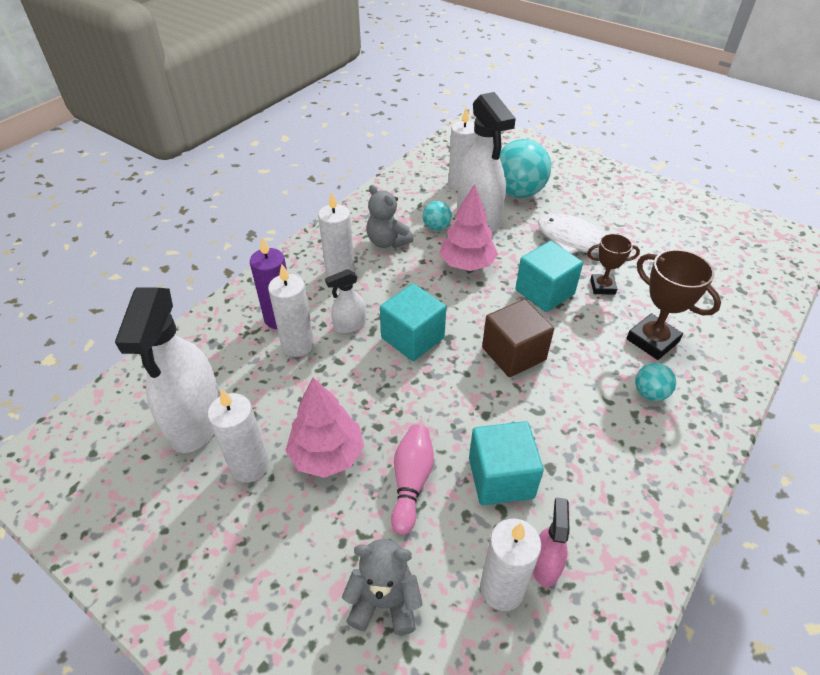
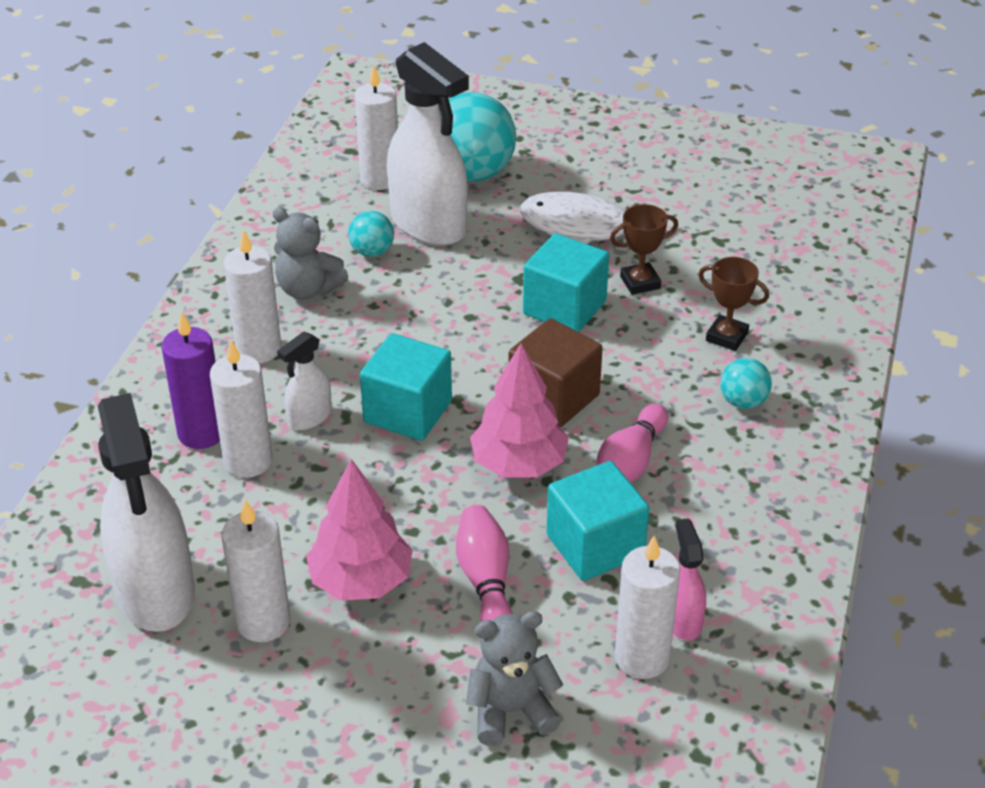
camera: 20 degrees left, 5 degrees down
pink tree [439,184,498,271] -> pink tree moved to [470,343,569,477]
brown trophy [626,249,721,360] -> brown trophy [698,257,769,351], size x0.63
none -> pink bowling pin [596,404,668,483]

